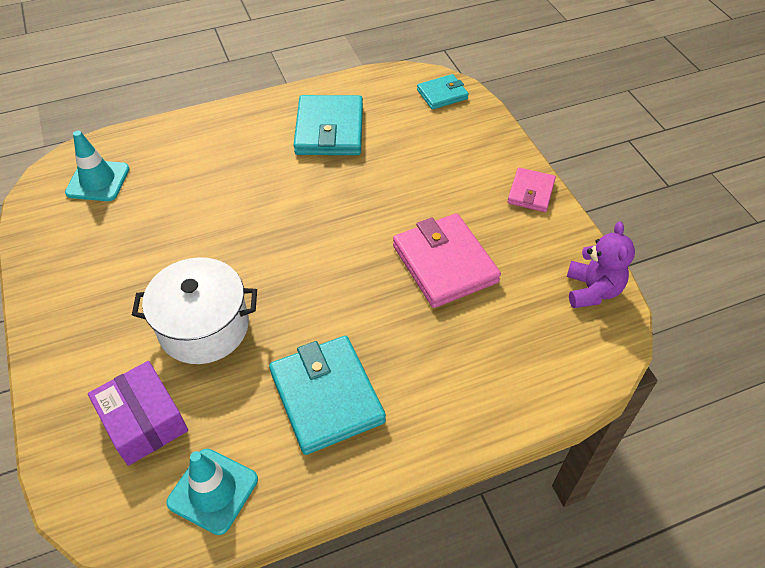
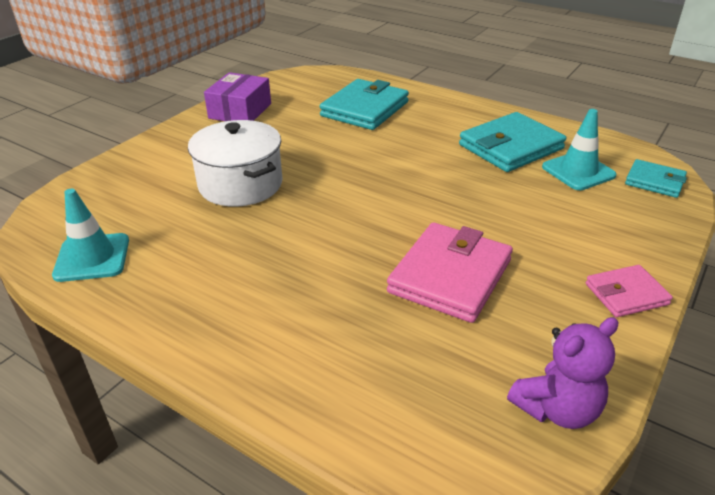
camera: 55 degrees right, 15 degrees down
turquoise traffic cone [65,131,130,201] -> turquoise traffic cone moved to [542,109,616,190]
purple box [88,361,188,466] -> purple box moved to [204,72,271,121]
turquoise wallet [269,336,386,455] -> turquoise wallet moved to [320,79,409,130]

